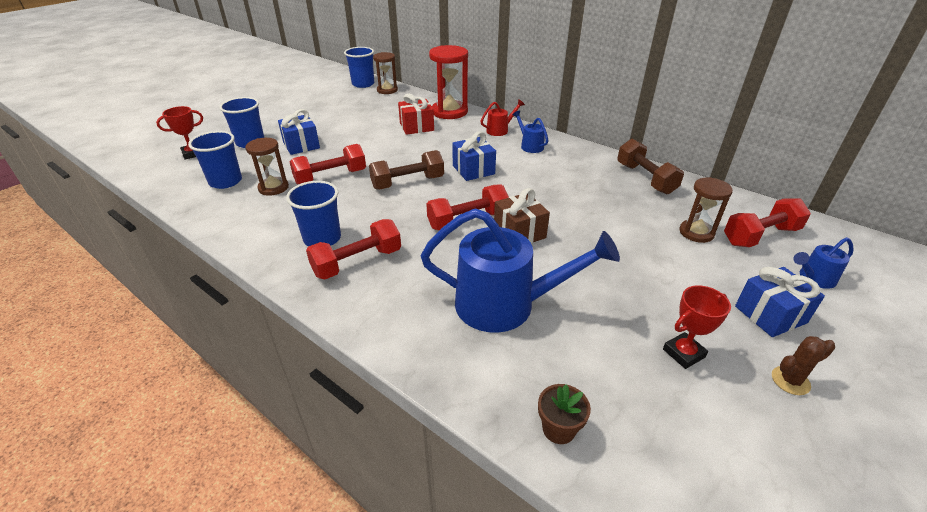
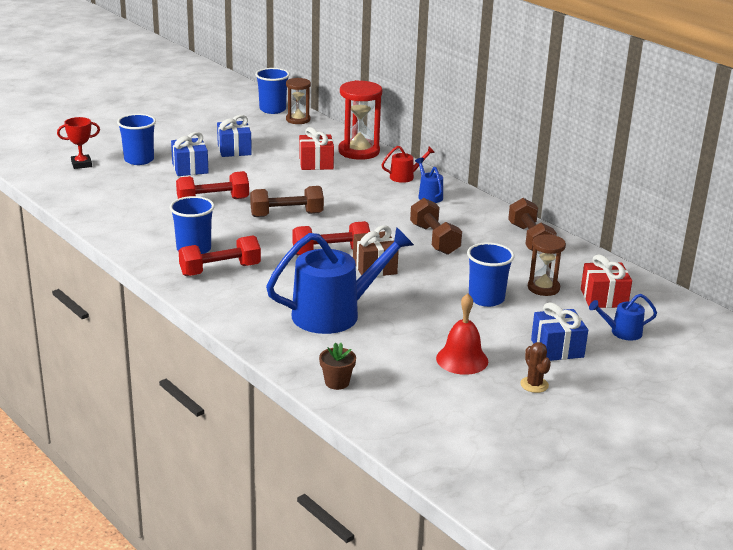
camera: 10 degrees right, 10 degrees down
blue cup [188,131,242,189] -> blue cup moved to [467,242,515,307]
brown hourglass [245,138,289,196] -> none
blue watering can [421,208,620,333] -> blue watering can turned 45 degrees counterclockwise [266,227,414,334]
blue gift [452,131,496,181] -> blue gift moved to [217,115,252,157]
red trophy [663,285,731,369] -> red bell [436,294,488,375]
red dumbbell [724,198,811,247] -> red gift [581,254,632,308]
brown cactus [772,336,835,395] -> brown cactus turned 75 degrees clockwise [520,342,551,393]
none -> brown dumbbell [410,198,462,255]

